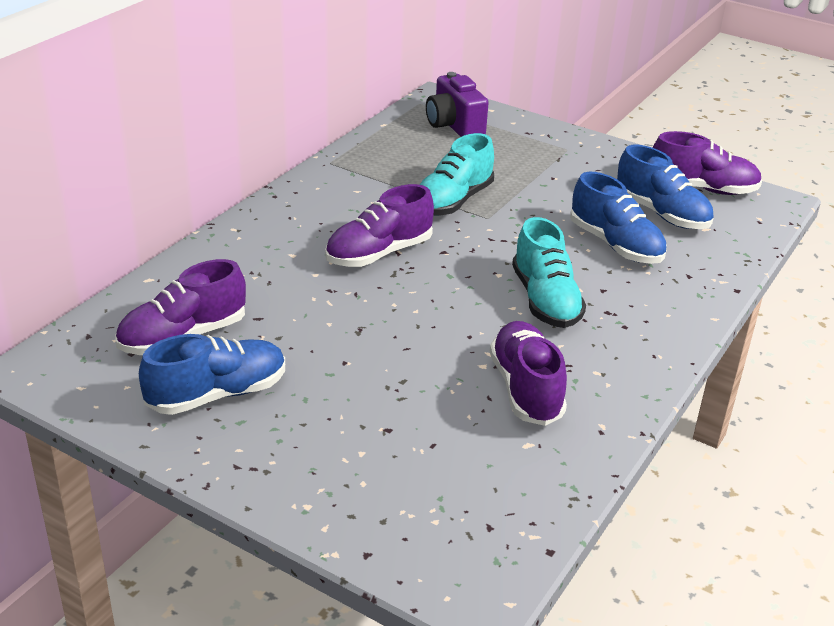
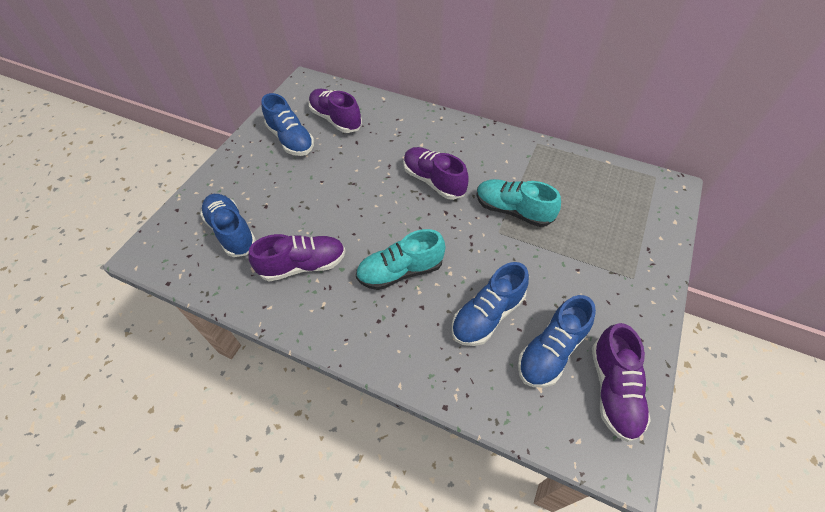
camera: 85 degrees right, 20 degrees up
purple camera [426,72,489,137] -> none
none -> blue shoe [200,194,256,257]

